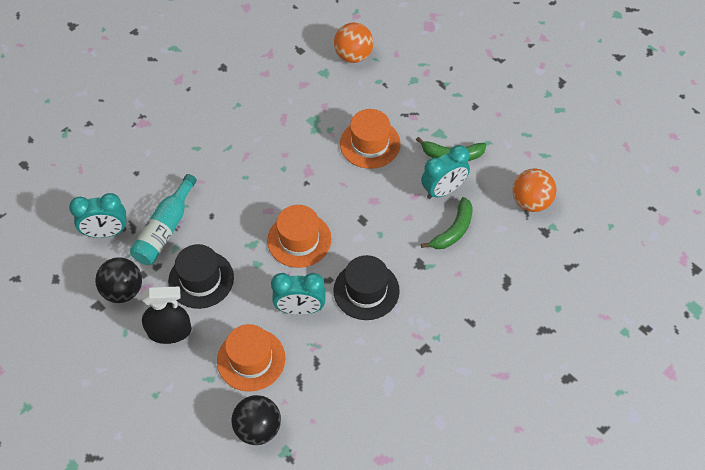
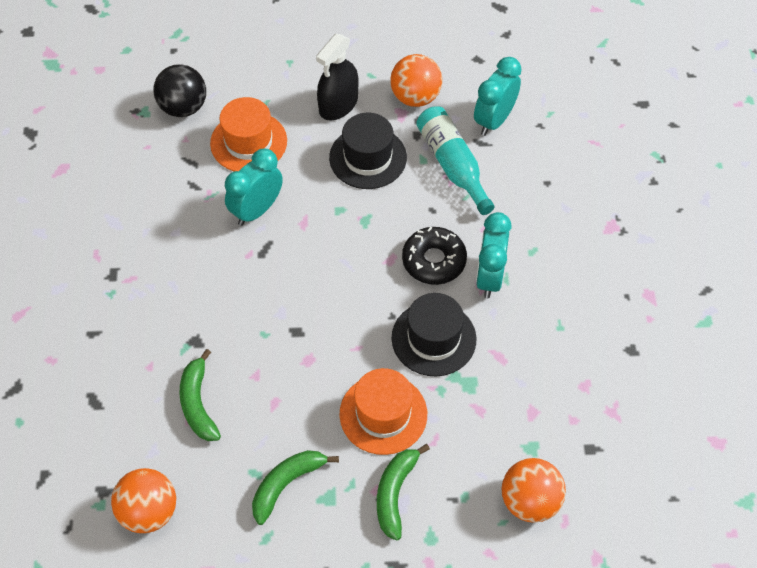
camera: 130 degrees right, 0 degrees up
black ball [95,257,142,303] -> orange ball [390,54,442,107]
orange hat [267,205,331,268] -> none
black hat [333,255,400,320] -> black hat moved to [392,293,476,376]
turquoise clock [421,145,470,199] -> turquoise clock moved to [476,212,512,298]
none -> green banana [377,444,430,541]
none -> black donut [402,227,467,285]

